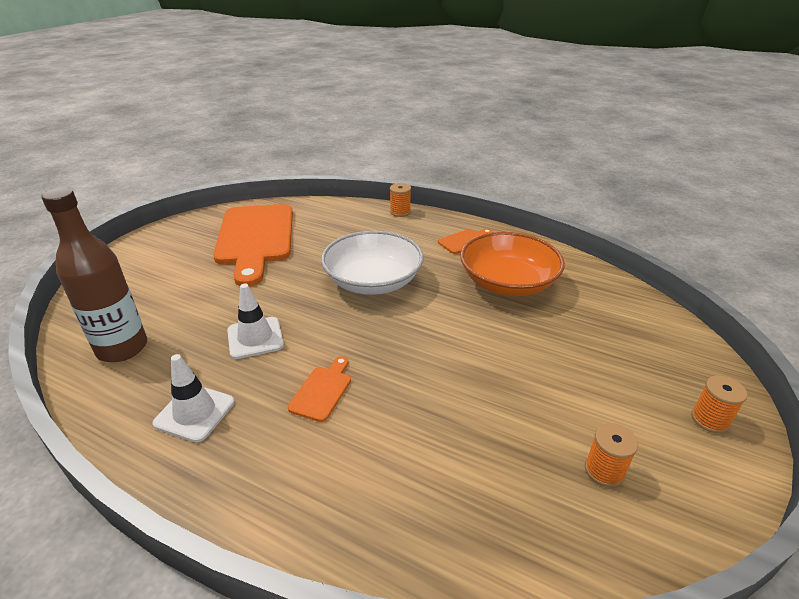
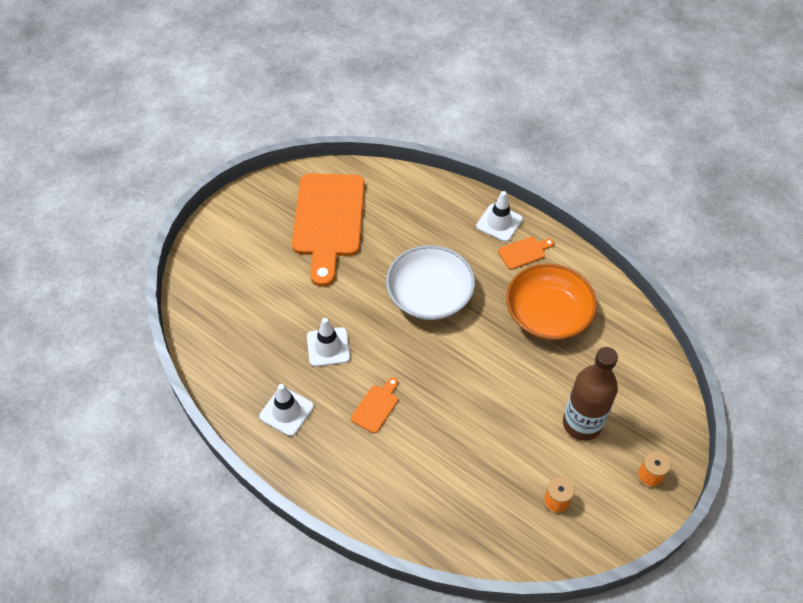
camera: 10 degrees right, 20 degrees up
brown bottle [42,188,147,362] -> brown bottle moved to [563,347,618,441]
orange spool [390,183,411,217] -> none
none -> white traffic cone [476,191,523,242]

